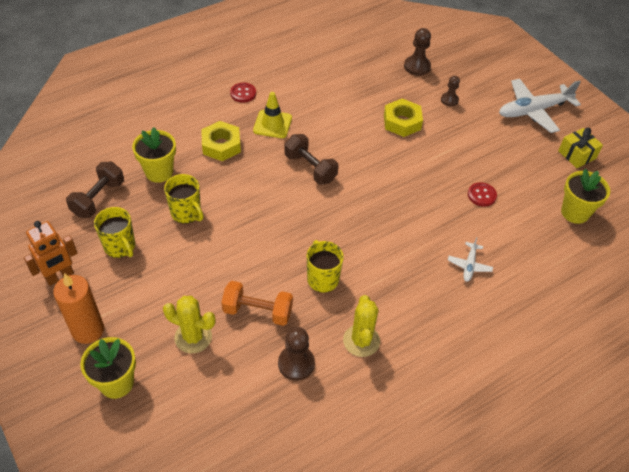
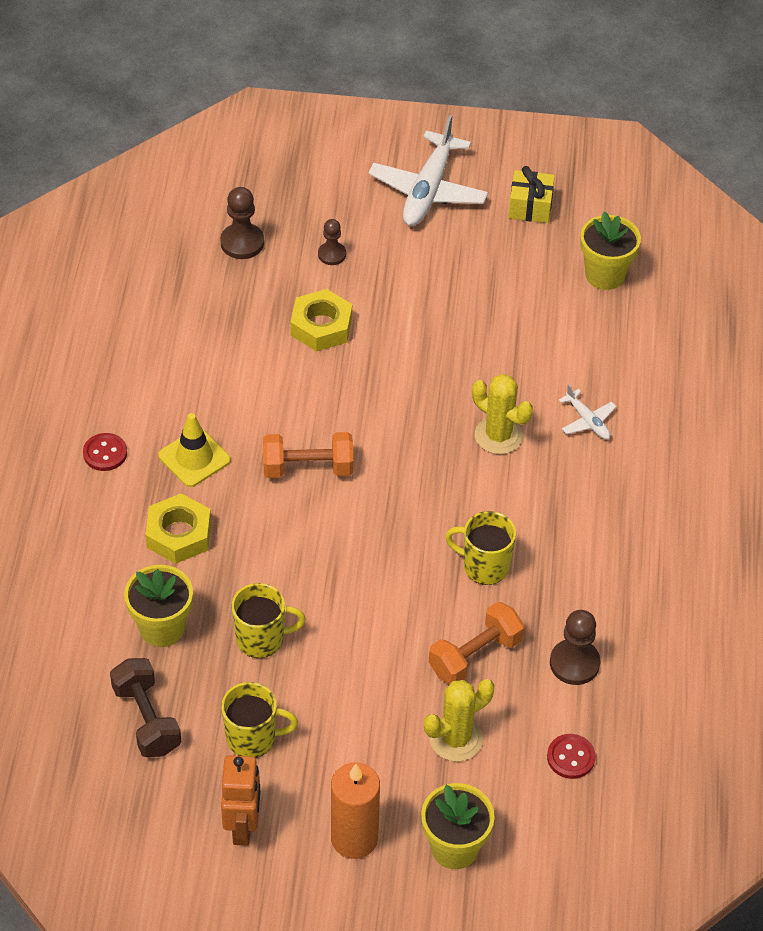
camera: 50 degrees left, 0 degrees up
brown dumbbell [285,134,338,185] -> orange dumbbell [263,432,353,478]
yellow cactus [343,295,380,357] -> yellow cactus moved to [472,374,533,454]
red button [468,182,497,207] -> red button moved to [547,734,596,779]

